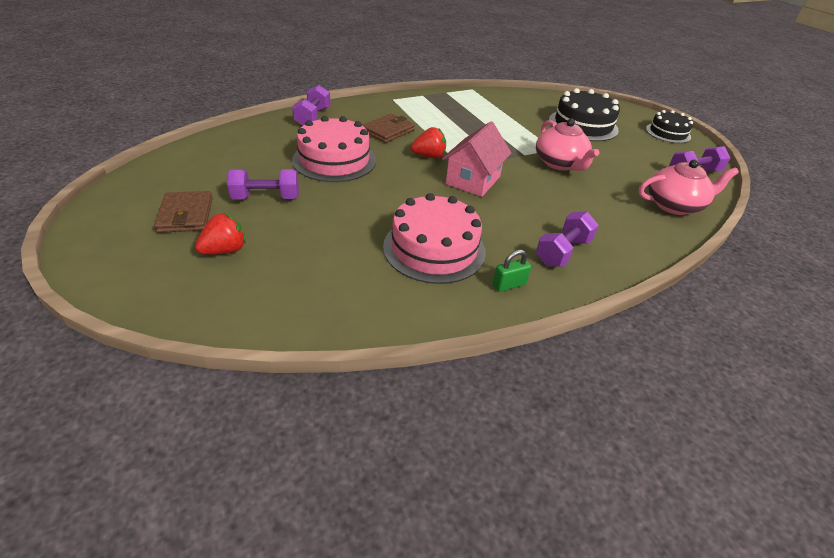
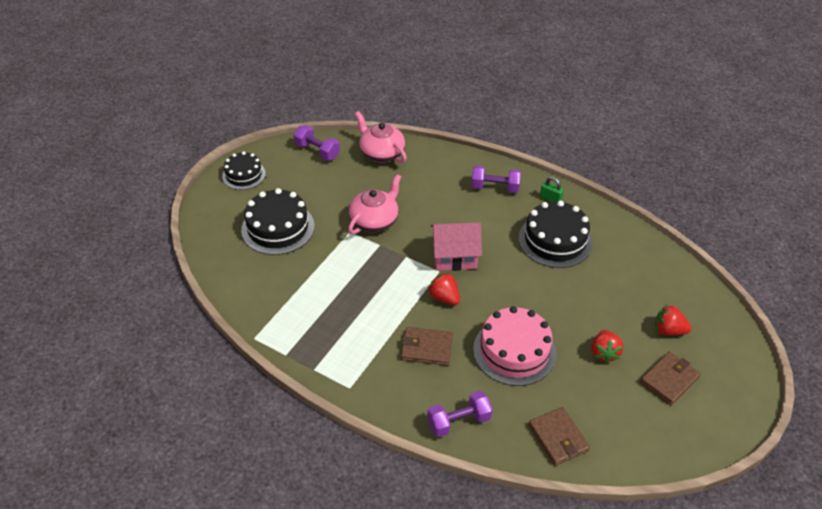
camera: 120 degrees left, 5 degrees up
purple dumbbell [227,170,299,199] -> red strawberry [591,330,624,363]
pink cake [383,193,486,284] -> black cake [519,201,593,268]
none -> brown wallet [528,407,590,466]

